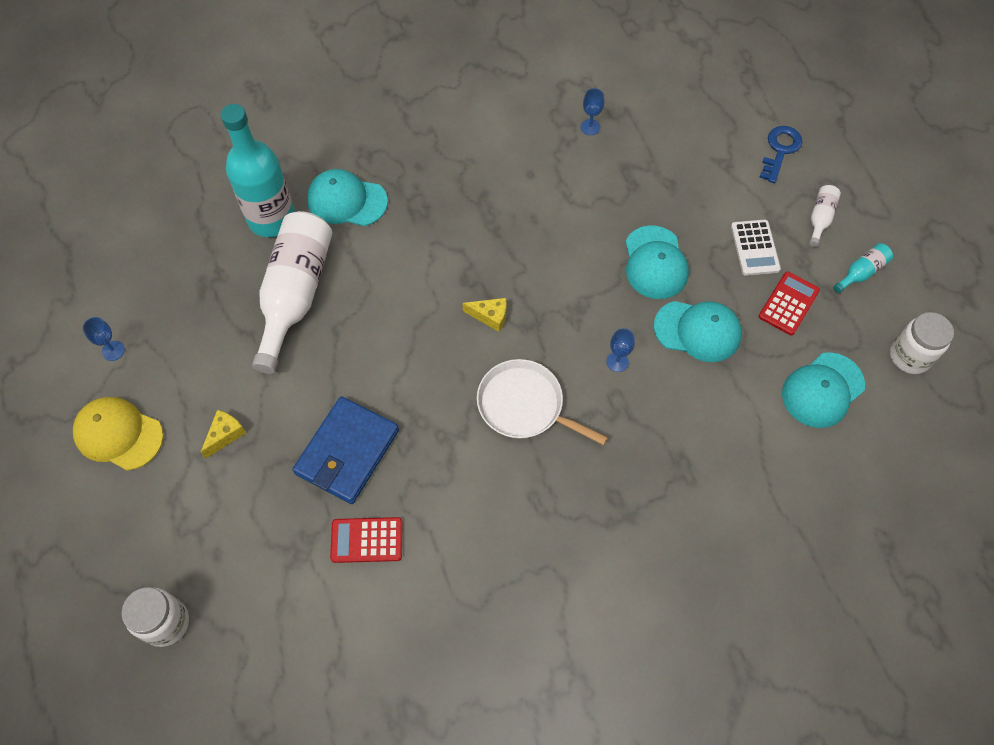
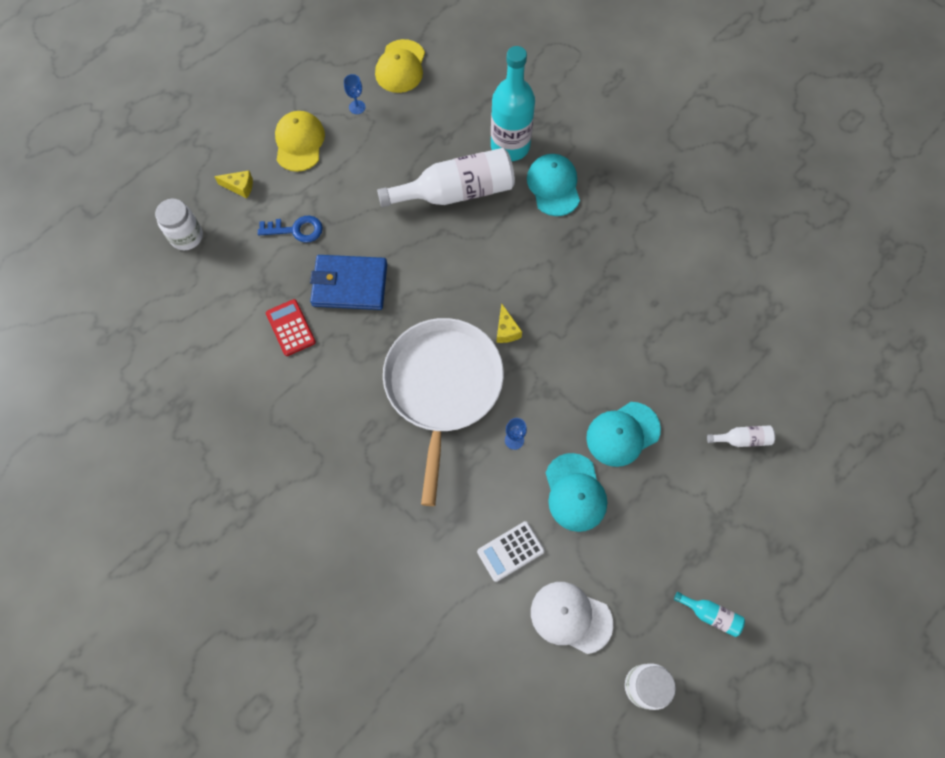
camera: 65 degrees right, 5 degrees up
yellow cheese [201,410,246,459] -> yellow cheese moved to [214,170,253,198]
white pan [477,359,608,445] -> white pan [383,318,504,506], size x1.67
blue goblet [581,88,604,135] -> none
white calculator [731,220,781,276] -> white calculator moved to [477,521,545,582]
red calculator [758,272,820,335] -> none
blue key [759,126,802,183] -> blue key moved to [258,215,323,243]
turquoise cap [782,352,865,428] -> white cap [531,582,613,654]
white bottle [809,185,841,247] -> white bottle moved to [707,425,775,447]
none -> yellow cap [375,39,425,93]

